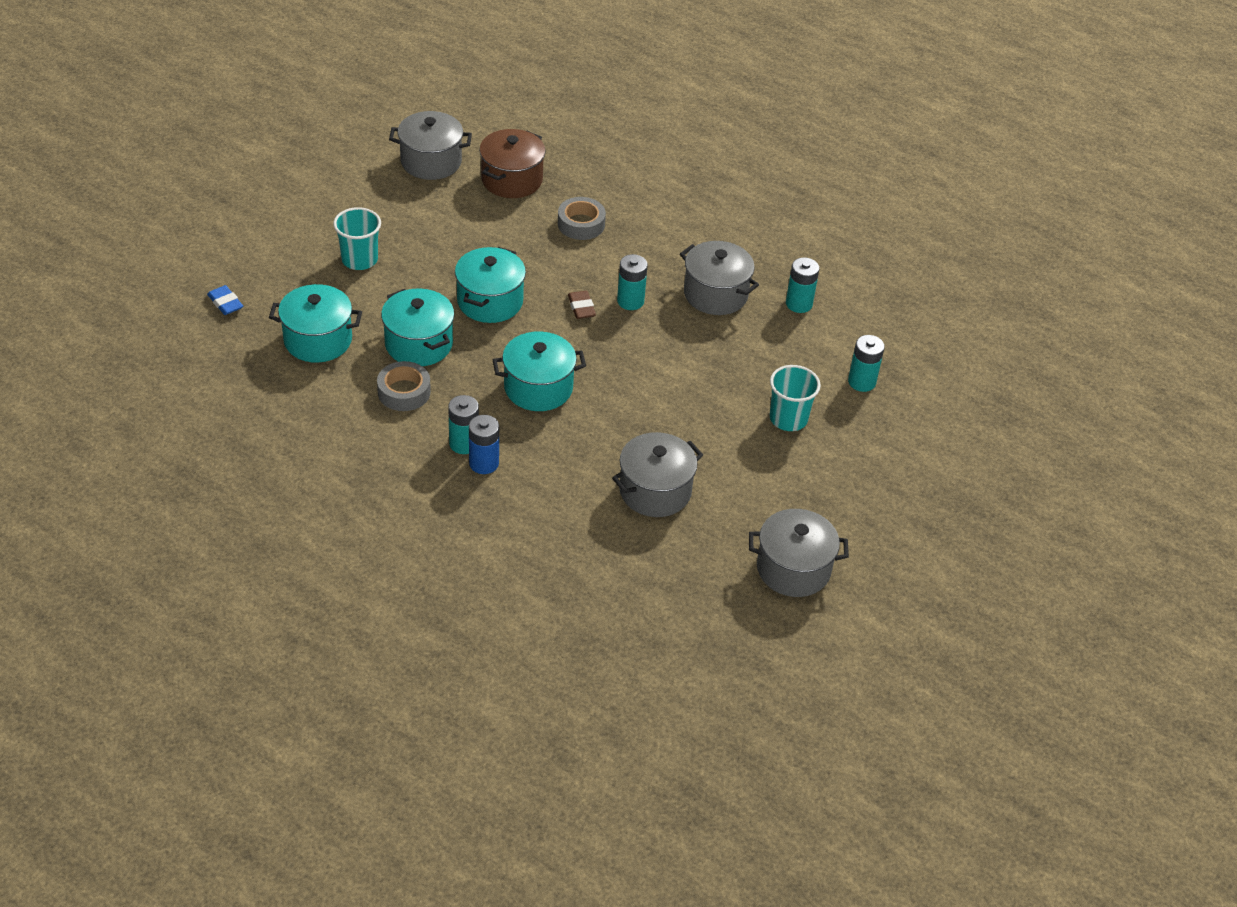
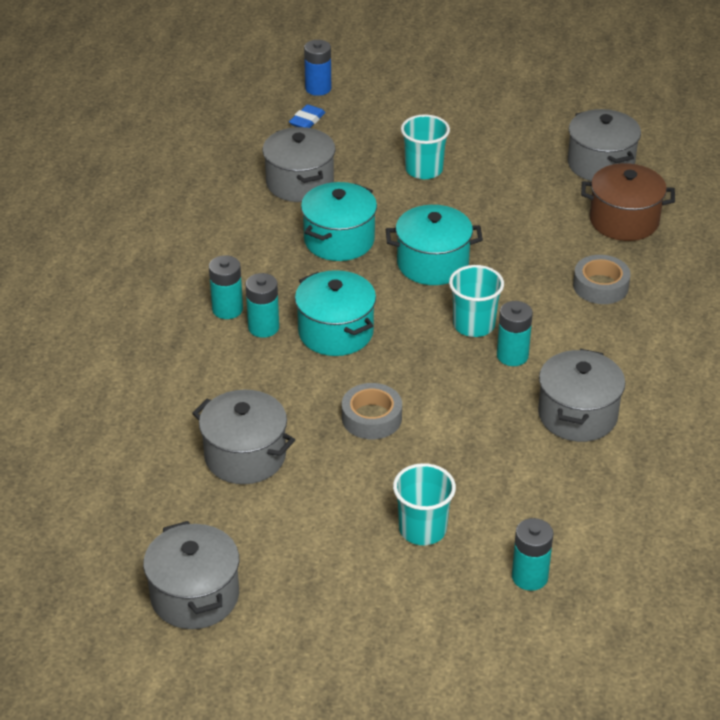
camera: 70 degrees right, 5 degrees down
turquoise pot [269,284,362,363] -> grey pot [263,127,336,202]
grey tape [377,361,431,411] -> grey tape moved to [342,383,402,439]
blue battery [469,415,499,474] -> blue battery moved to [304,40,331,96]
brown eraser [568,291,596,319] -> turquoise cup [449,265,504,337]
turquoise battery [786,257,819,313] -> turquoise battery moved to [246,273,279,338]

